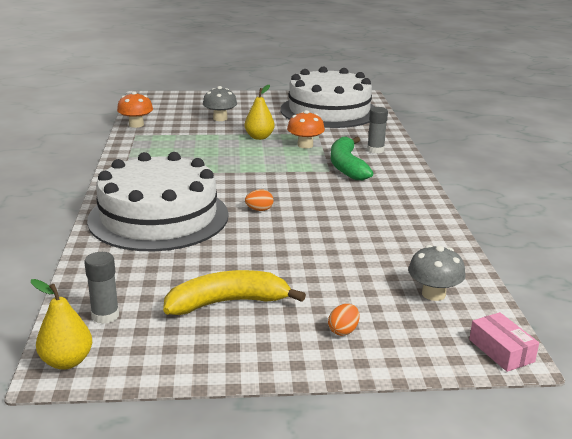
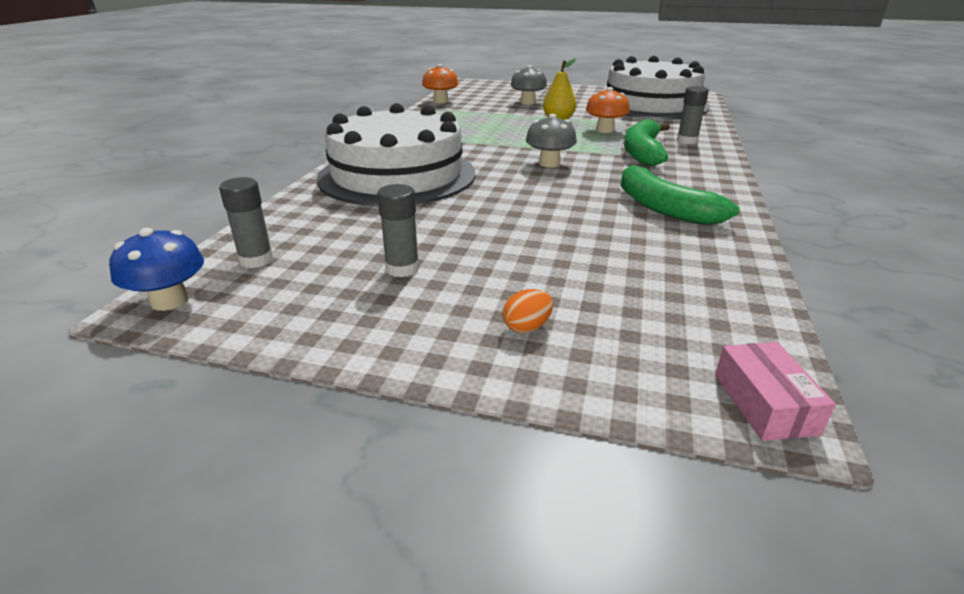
camera: 20 degrees right, 5 degrees up
yellow pear [31,279,92,370] -> blue mushroom [109,228,204,311]
yellow banana [163,270,306,315] -> grey glue stick [377,184,419,277]
orange egg [245,190,274,211] -> none
grey mushroom [408,245,465,301] -> grey mushroom moved to [526,114,577,167]
none -> green banana [621,163,739,225]

